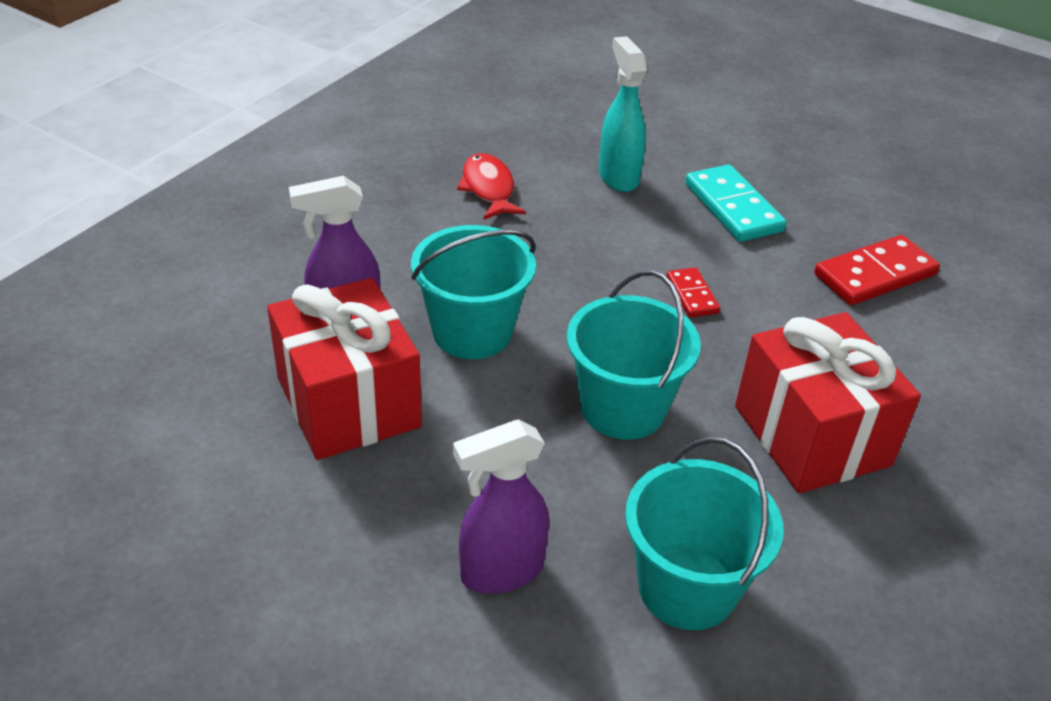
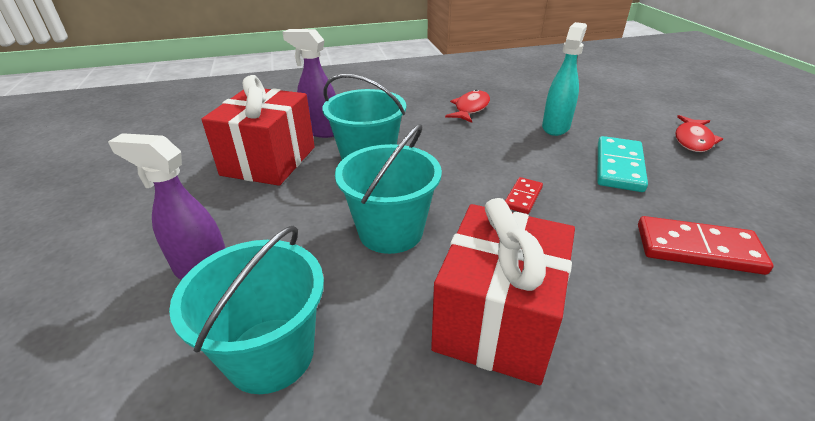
camera: 45 degrees right, 5 degrees down
none -> red fish [675,115,723,152]

